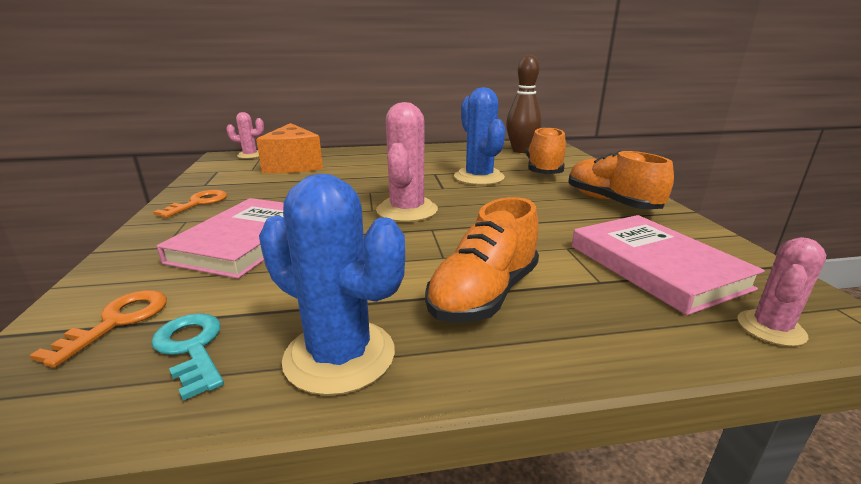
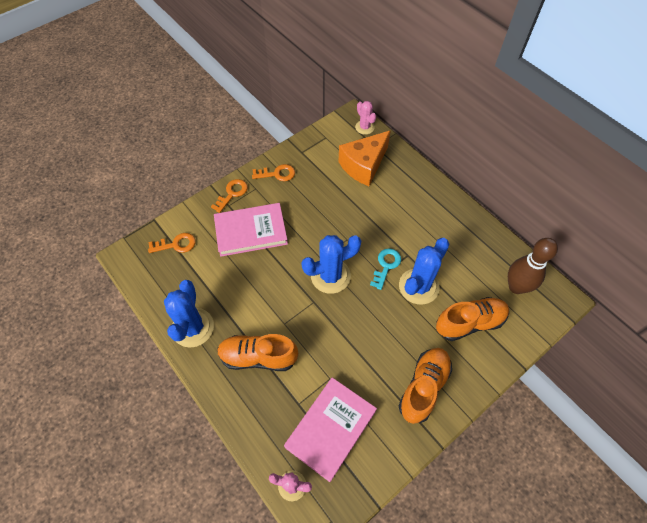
camera: 60 degrees right, 35 degrees up
turquoise key [151,313,224,401] -> turquoise key moved to [370,248,401,290]
pink cactus [376,102,438,222] -> blue cactus [301,235,361,294]
none -> orange key [211,179,248,213]

